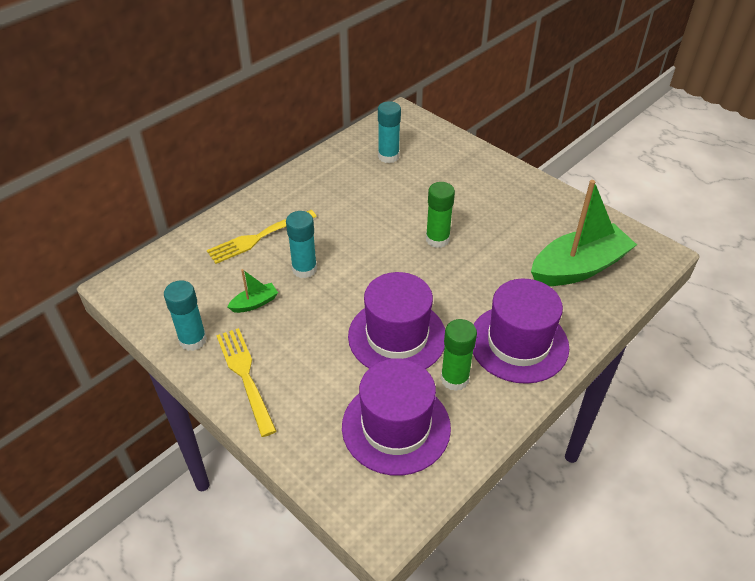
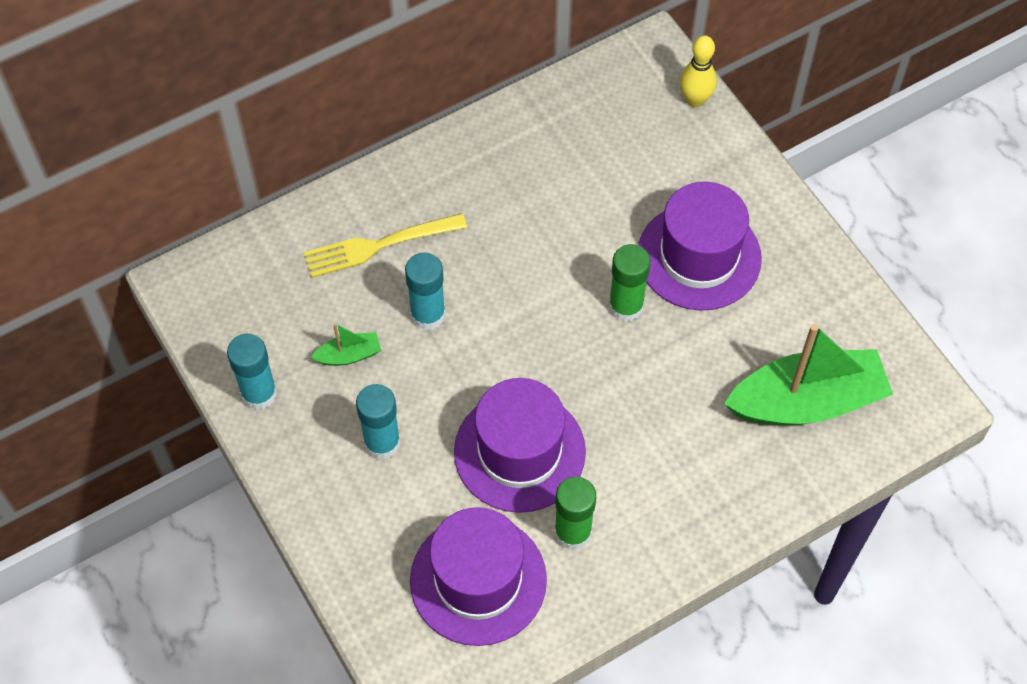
camera: 15 degrees right, 15 degrees up
yellow fork [216,328,276,437] -> none
turquoise glue stick [378,101,401,163] -> turquoise glue stick moved to [356,384,400,459]
purple hat [473,279,569,384] -> purple hat moved to [638,181,762,311]
none -> yellow bowling pin [680,35,717,107]

